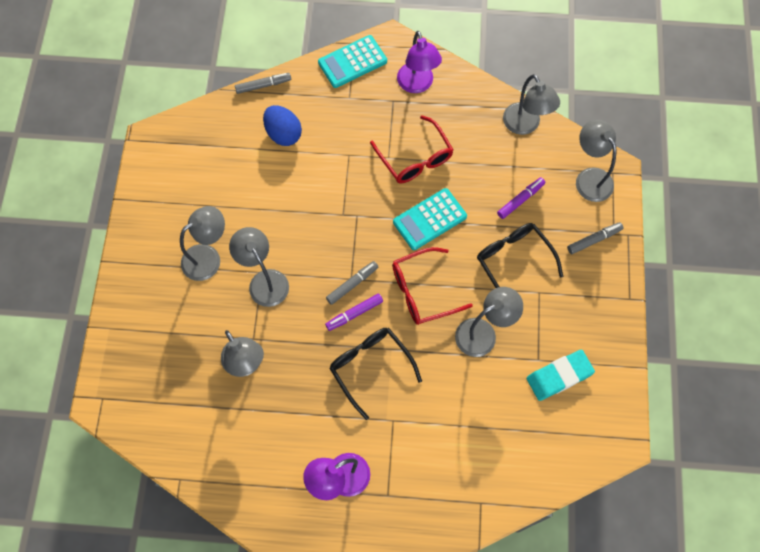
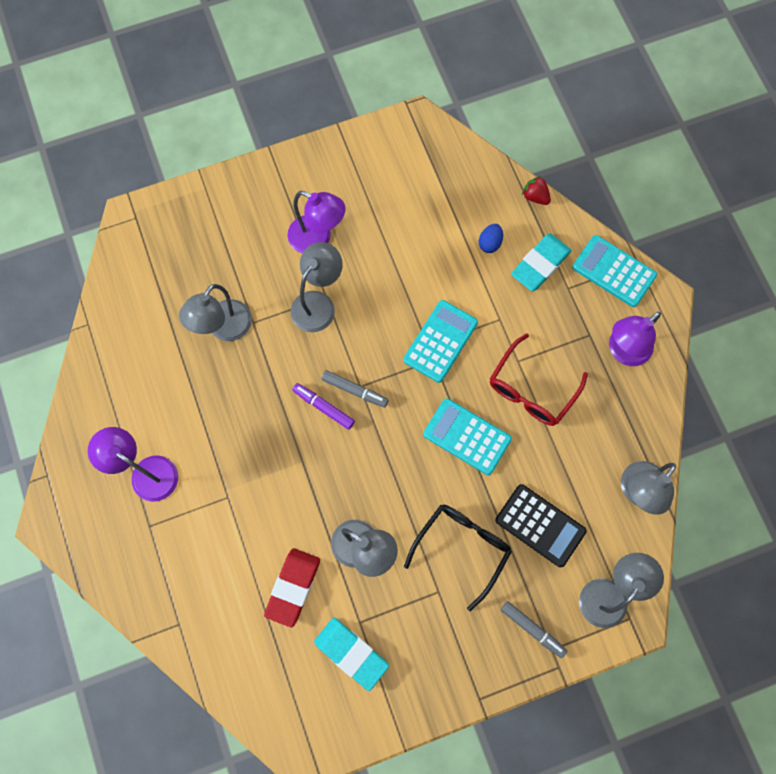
camera: 65 degrees right, 5 degrees up
grey lamp [180,206,225,281] -> purple lamp [288,191,345,253]
grey marker [235,73,291,94] -> red strawberry [522,176,551,205]
blue egg [263,105,302,146] -> blue egg [479,224,503,253], size x0.59
black glasses [329,328,422,420] -> none
red glasses [392,247,473,325] -> none
purple marker [497,178,545,219] -> black calculator [495,484,587,567]
none -> red eraser [264,548,320,628]
none -> turquoise calculator [403,300,478,383]
none -> turquoise eraser [511,234,572,291]

